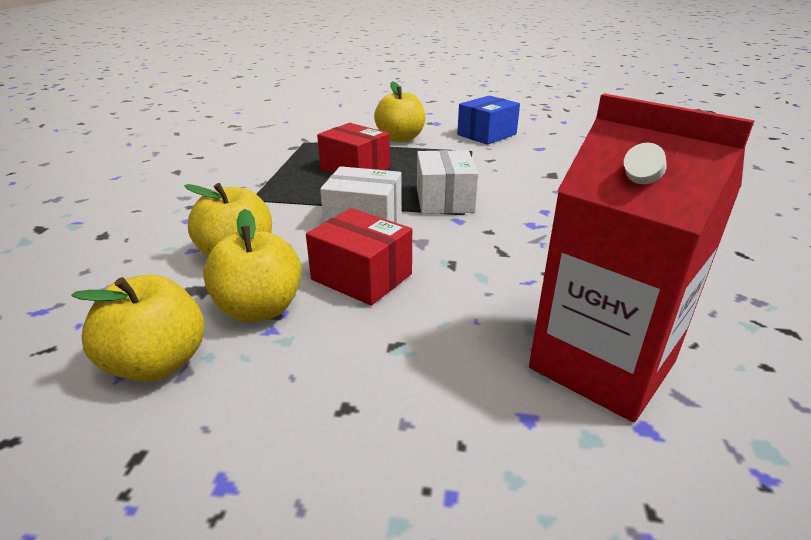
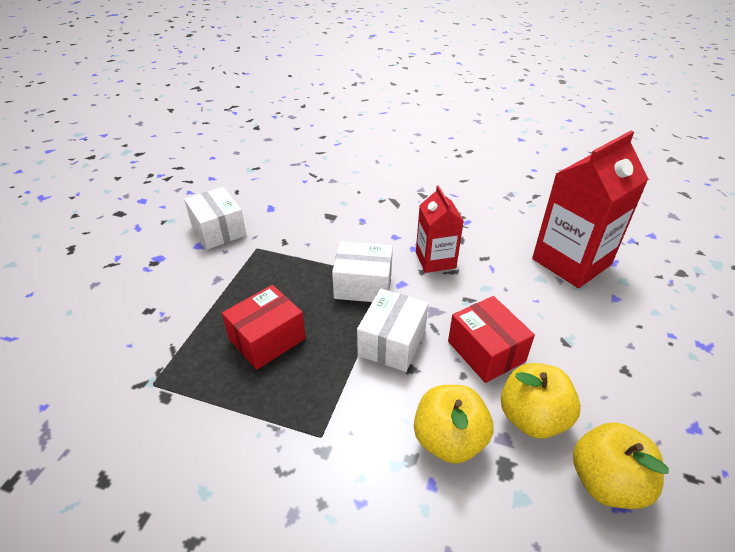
camera: 80 degrees left, 10 degrees up
red box [306,208,412,306] -> red box turned 75 degrees counterclockwise [448,296,535,383]
yellow apple [374,81,425,142] -> none
blue box [457,96,520,145] -> white box [184,187,246,249]
none -> red carton [416,185,464,273]

